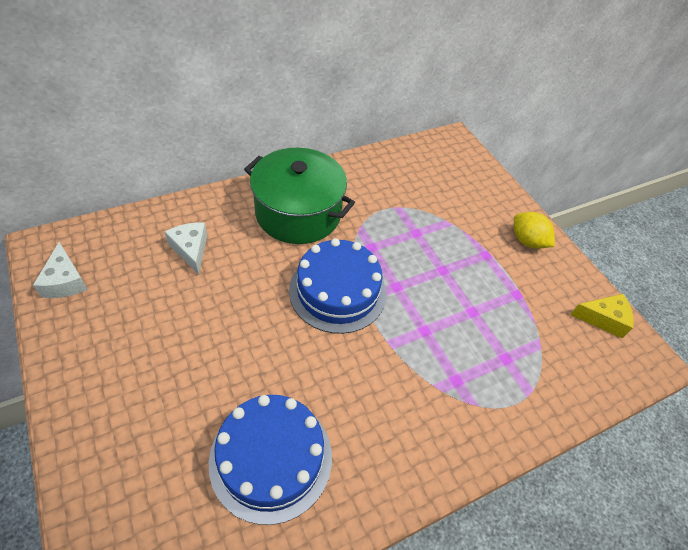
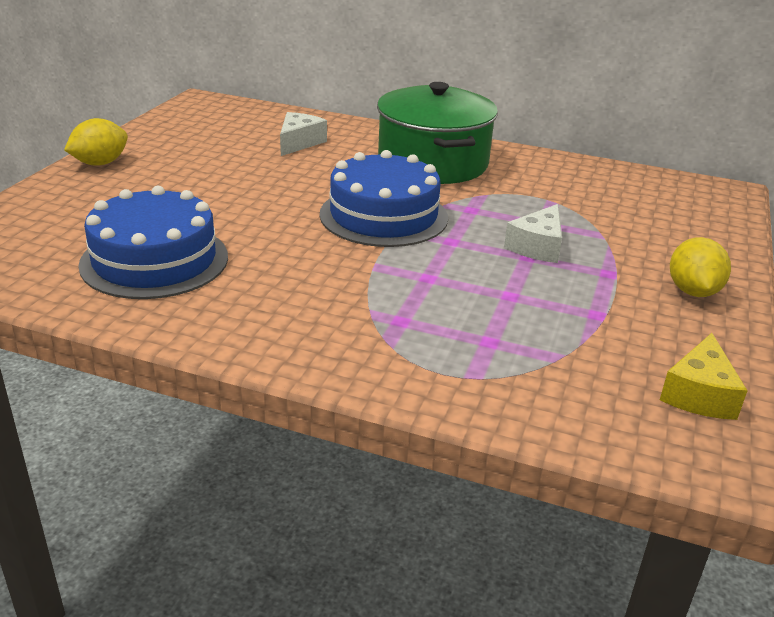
camera: 50 degrees right, 20 degrees down
white cheese [33,242,88,298] -> white cheese moved to [504,204,562,263]
yellow cheese [570,294,634,338] -> yellow cheese turned 60 degrees clockwise [660,333,748,420]
none -> yellow lemon [64,118,128,166]

